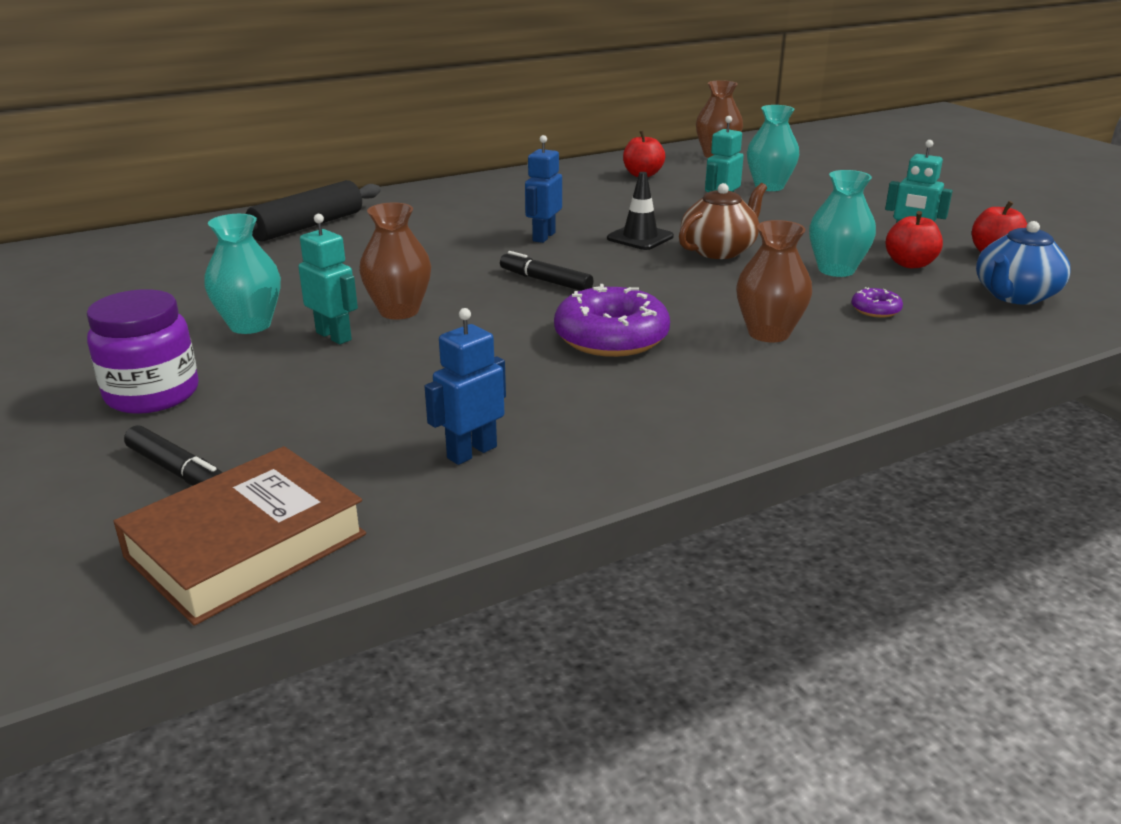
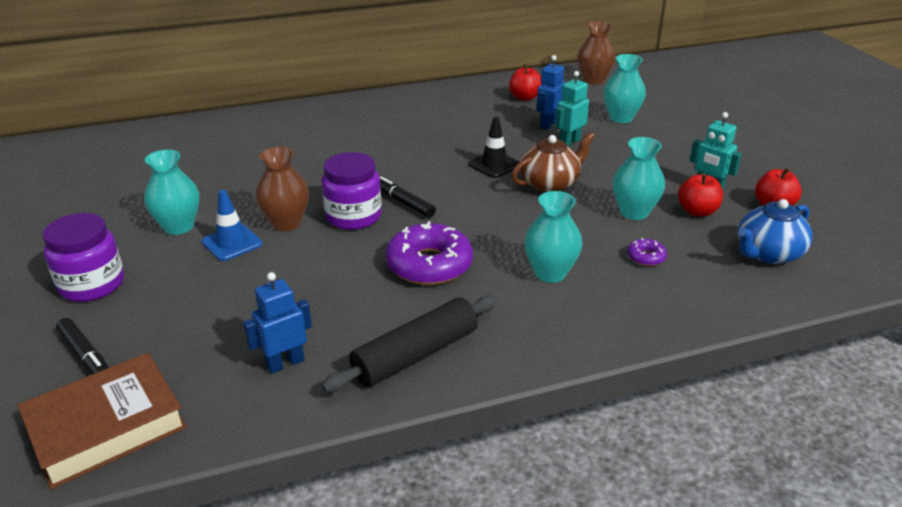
camera: 10 degrees right, 5 degrees up
black rolling pin [246,180,381,242] -> black rolling pin moved to [322,295,498,392]
turquoise robot [298,214,358,344] -> blue traffic cone [202,190,263,261]
blue robot [525,135,562,243] -> blue robot moved to [536,55,565,130]
brown vase [736,220,812,342] -> turquoise vase [524,191,582,283]
none -> purple jar [322,152,382,230]

